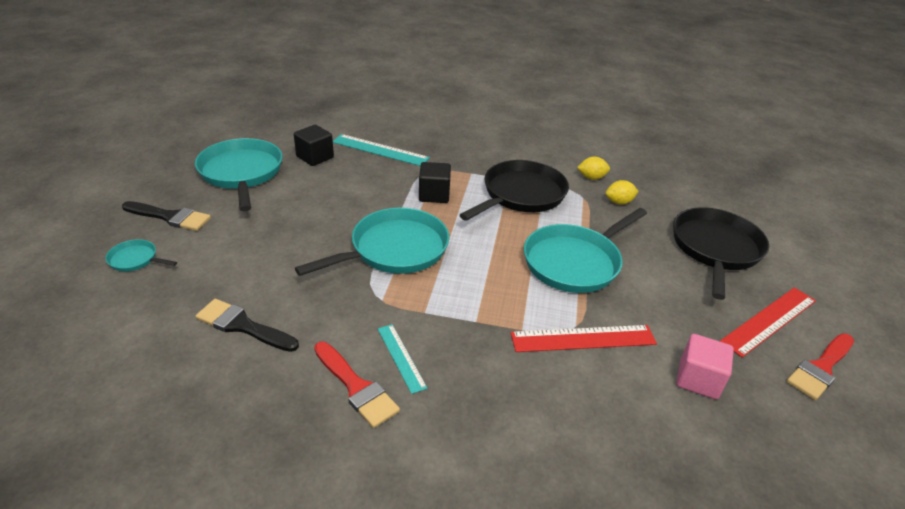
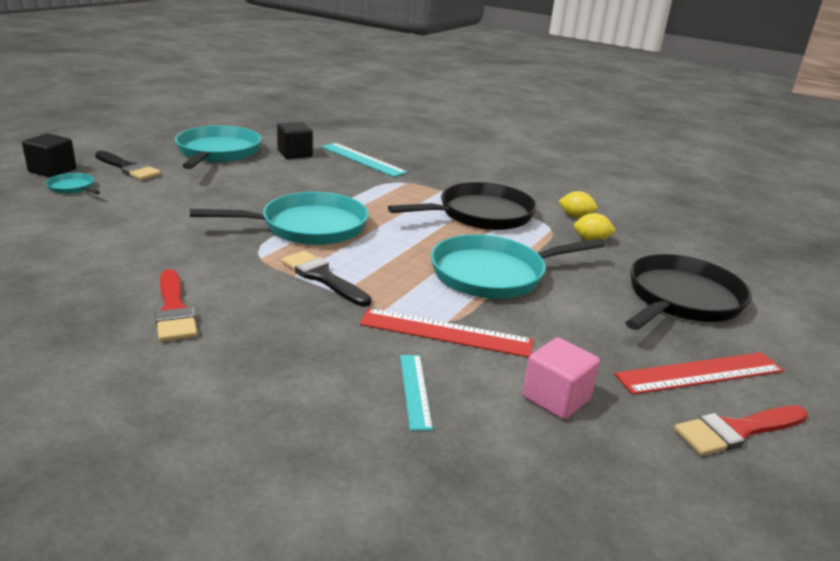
camera: 20 degrees right, 10 degrees down
black brush [195,299,299,352] -> black brush moved to [282,251,371,306]
turquoise ruler [378,324,427,394] -> turquoise ruler moved to [400,355,433,431]
black cube [419,162,451,203] -> black cube moved to [22,134,76,178]

